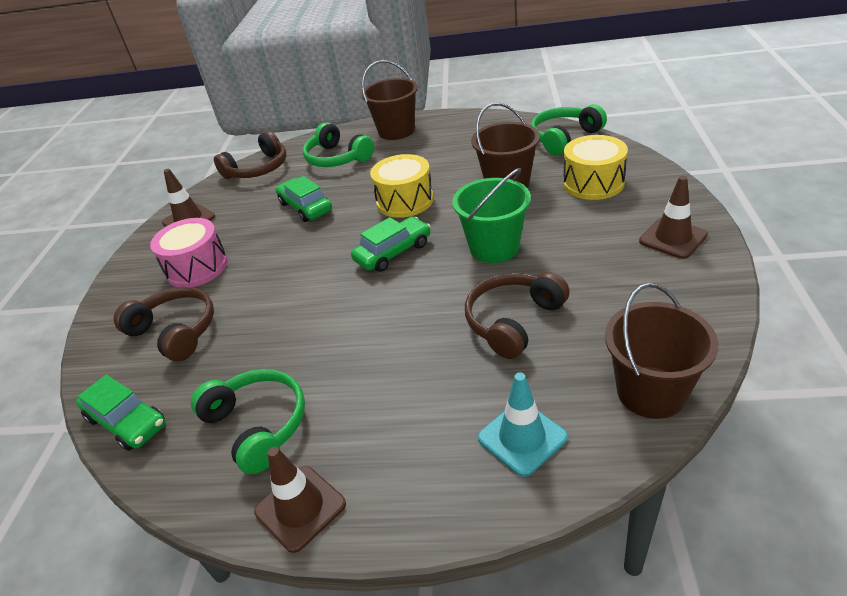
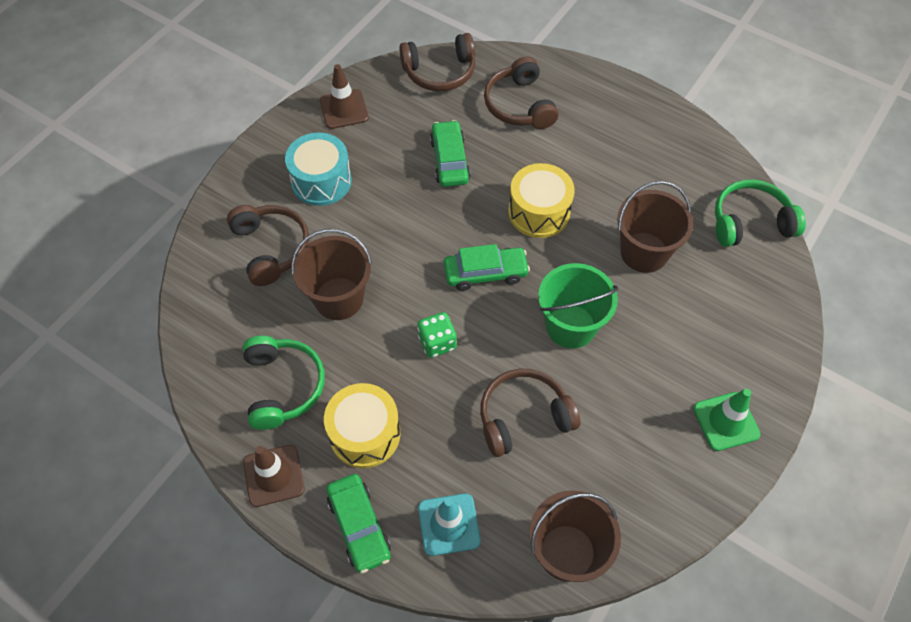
camera: 25 degrees right, 20 degrees up
green car [76,375,166,451] -> green car moved to [326,474,391,573]
pink drum [150,218,228,287] -> turquoise drum [285,132,352,206]
green headphones [303,122,374,167] -> brown headphones [484,57,559,129]
brown bucket [362,60,418,140] -> brown bucket moved to [291,229,372,320]
yellow drum [563,135,628,200] -> yellow drum moved to [324,383,400,468]
brown traffic cone [639,176,708,259] -> green traffic cone [693,389,760,451]
none -> green dice [417,312,457,358]

